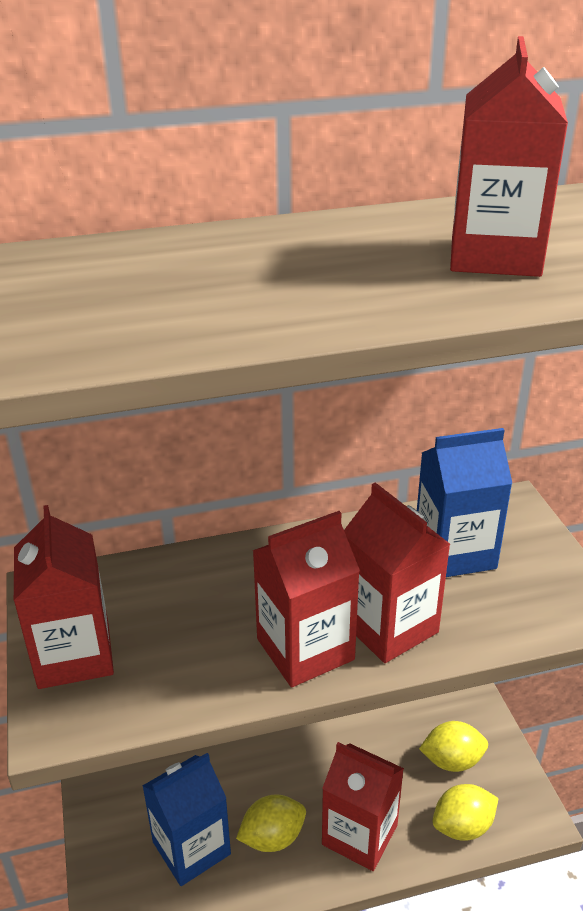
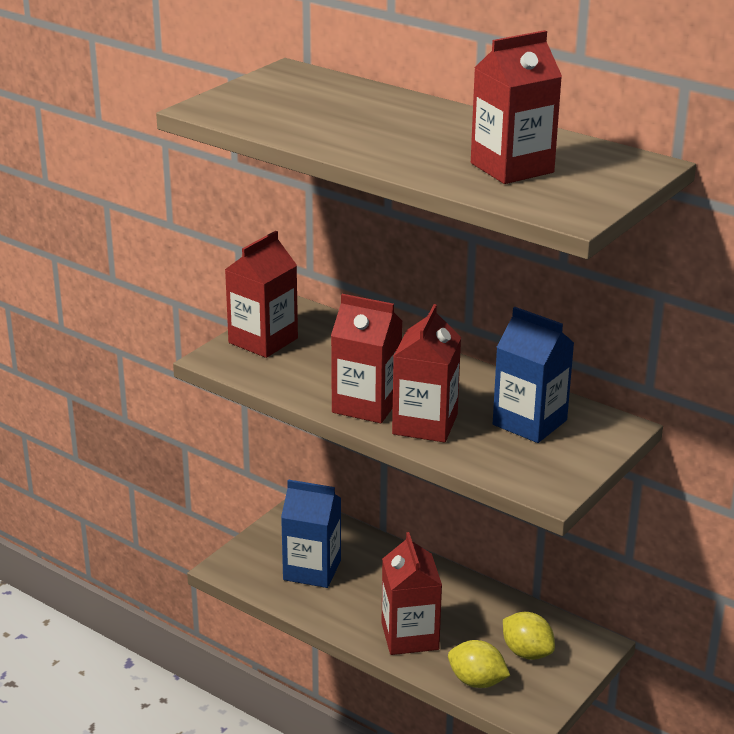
camera: 50 degrees right, 5 degrees down
yellow lemon [236,795,306,852] -> none

